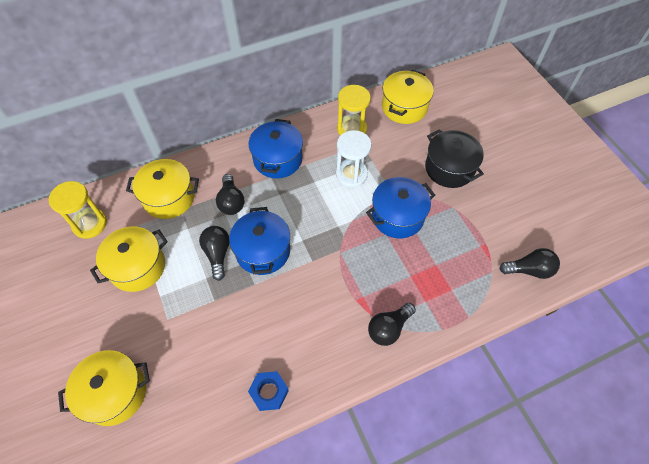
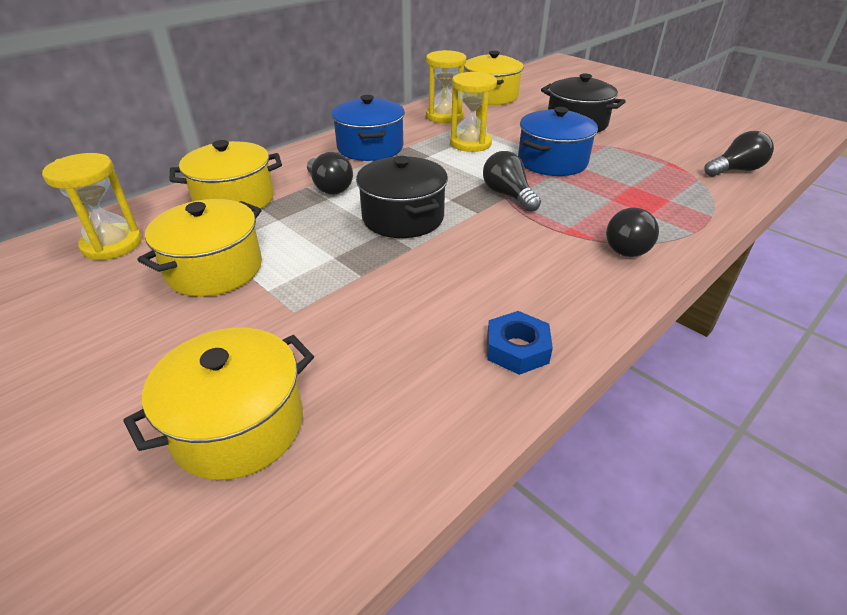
camera: 20 degrees left, 20 degrees down
black light bulb [199,226,229,281] -> black light bulb moved to [483,151,541,212]
blue pot [229,207,290,275] -> black pot [356,156,448,238]
white hourglass [336,130,371,187] -> yellow hourglass [450,72,497,152]

